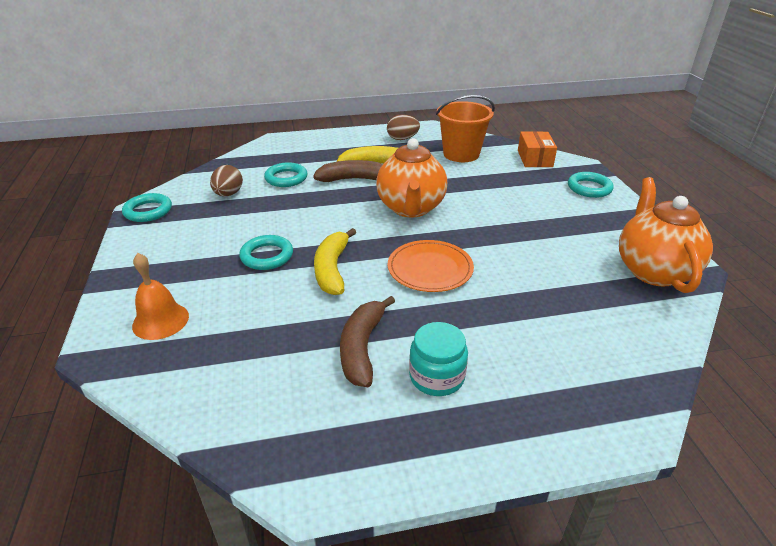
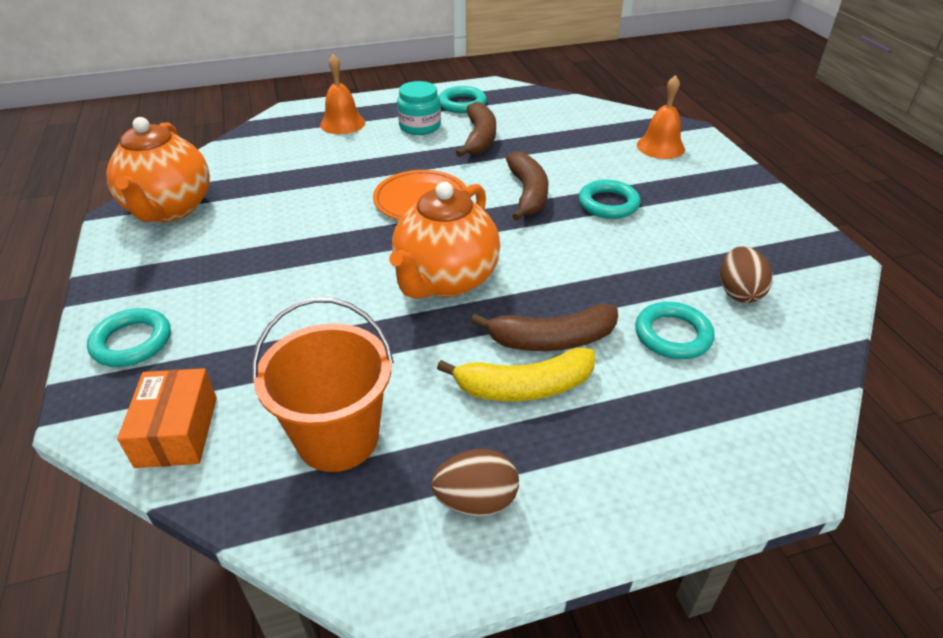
camera: 175 degrees right, 5 degrees up
turquoise ring [122,193,172,222] -> turquoise ring moved to [439,86,487,113]
yellow banana [314,228,356,295] -> brown banana [506,152,548,221]
orange teapot [376,138,447,218] -> orange teapot turned 150 degrees counterclockwise [389,182,500,299]
none -> orange bell [320,54,365,134]

